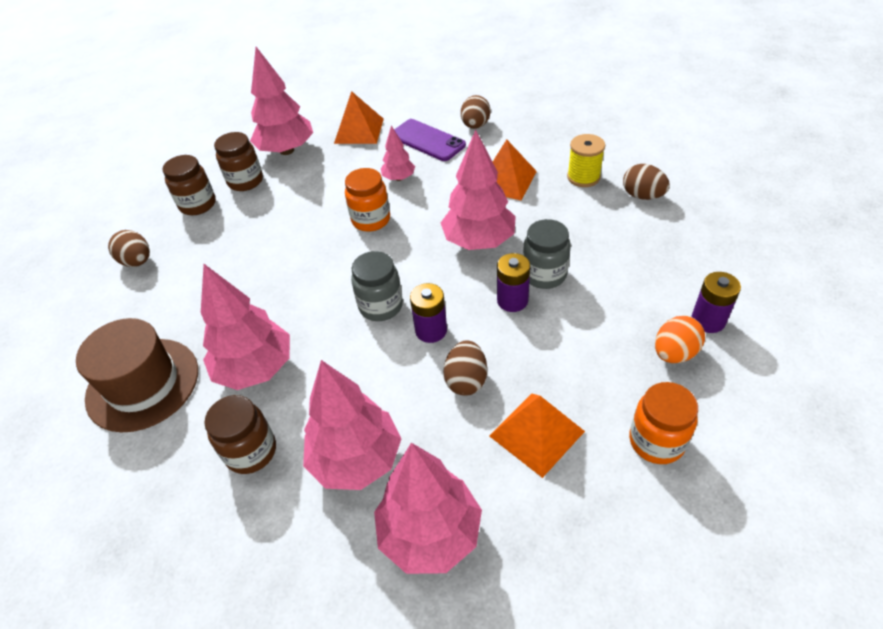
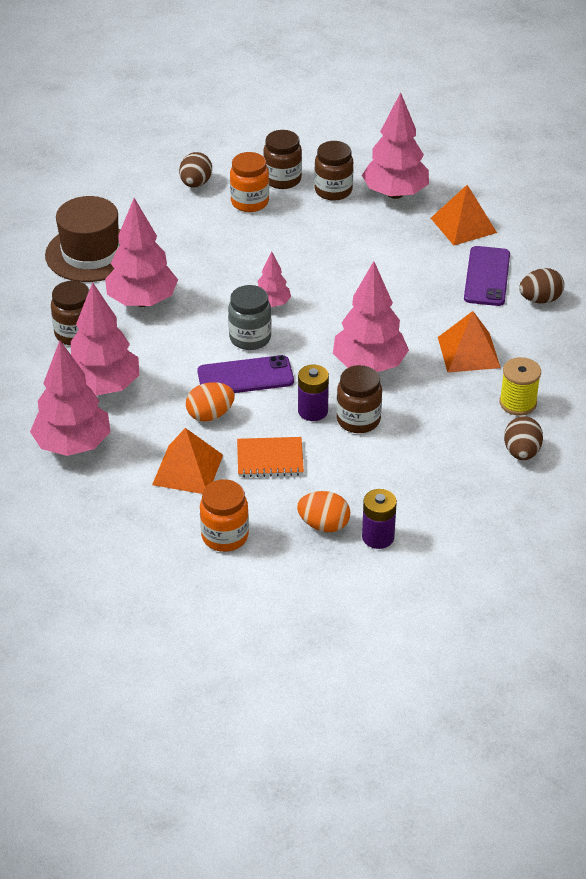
camera: 55 degrees right, 5 degrees down
orange jar [345,168,390,232] -> orange jar moved to [230,152,269,212]
pink tree [381,126,415,181] -> pink tree moved to [257,251,291,307]
purple battery [410,283,447,343] -> purple phone [197,355,294,393]
brown egg [443,341,487,395] -> orange egg [186,382,235,422]
grey jar [523,219,571,289] -> brown jar [336,365,382,433]
none -> orange notebook [237,437,304,477]

